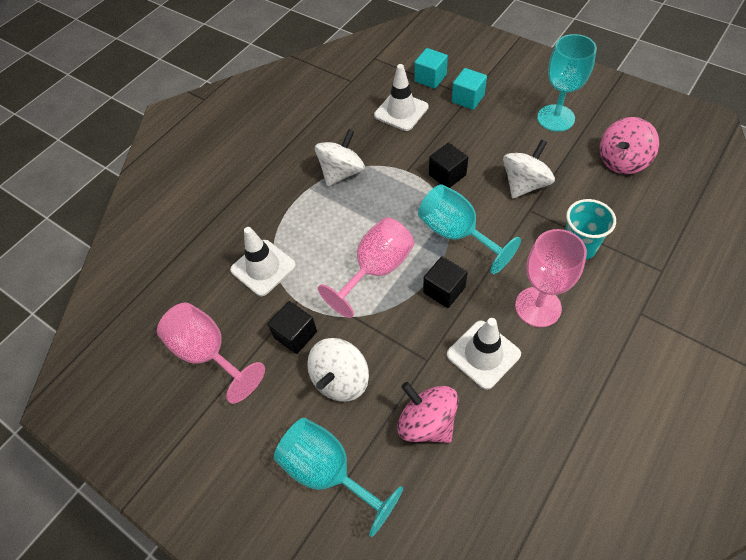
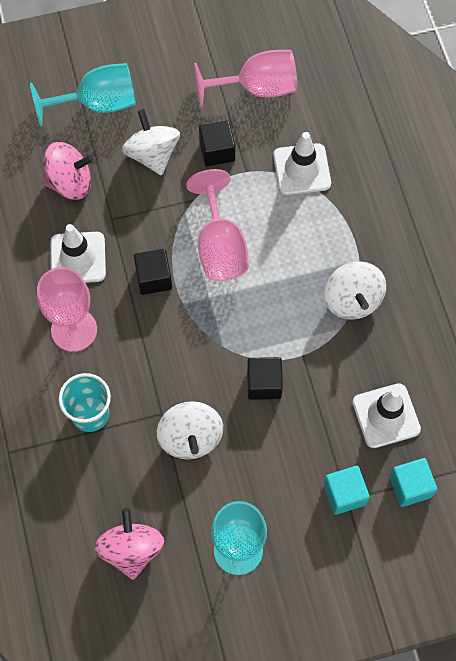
camera: 125 degrees right, 10 degrees up
turquoise goblet [418,184,521,274] -> none

